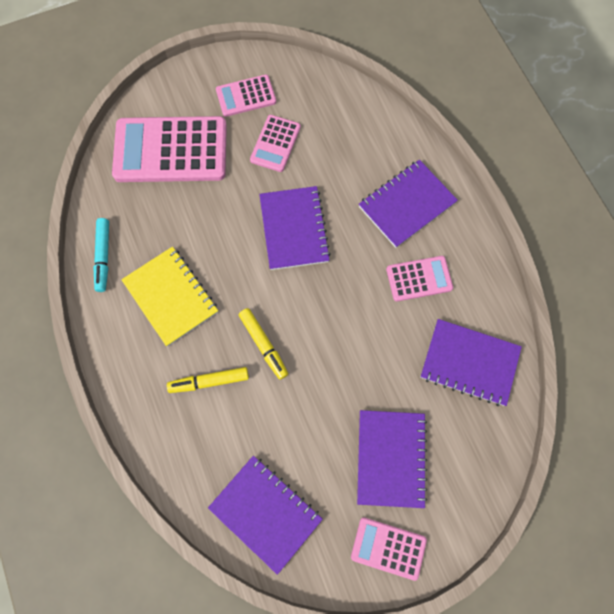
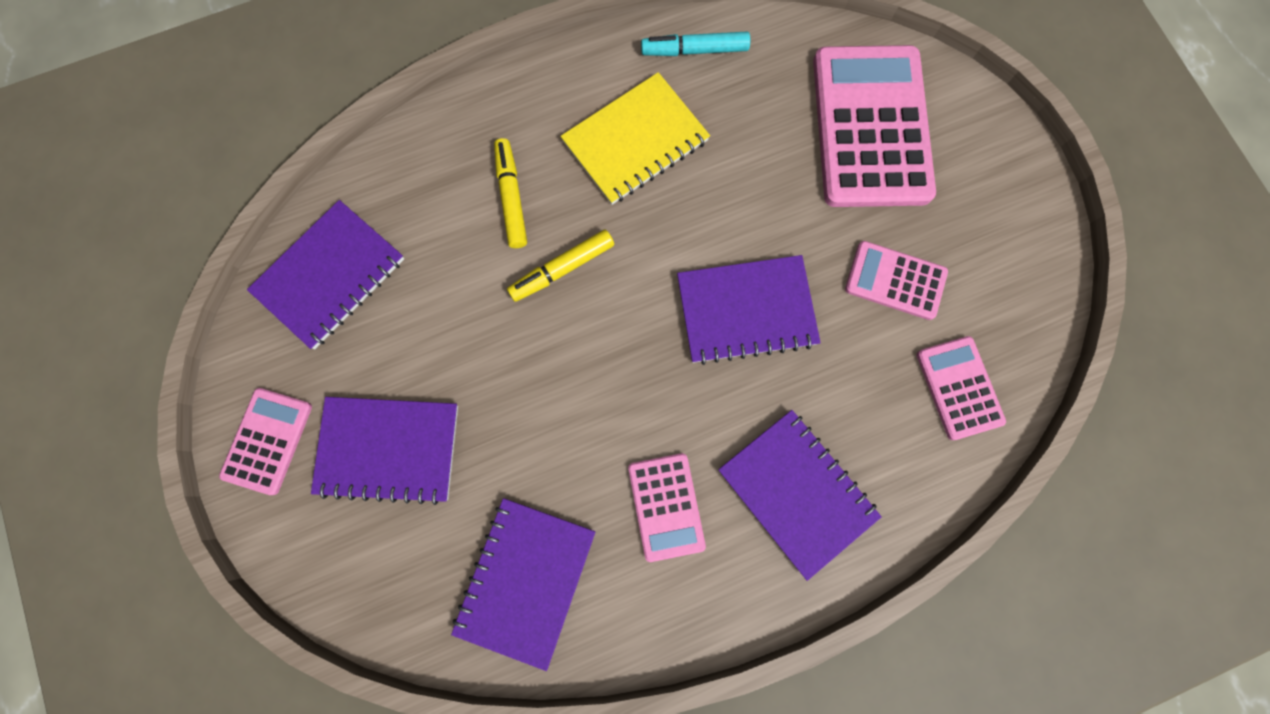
camera: 90 degrees right, 5 degrees up
pink calculator [216,75,276,117] -> pink calculator moved to [916,336,1006,440]

